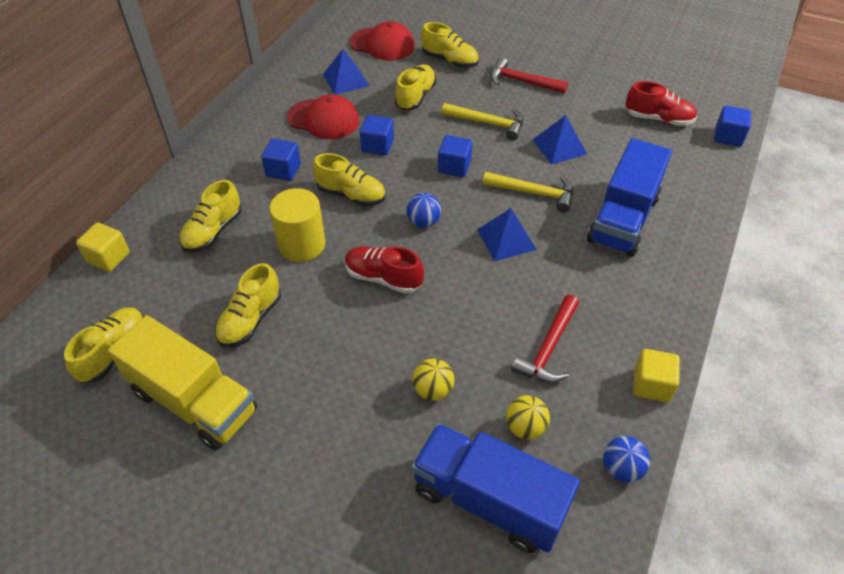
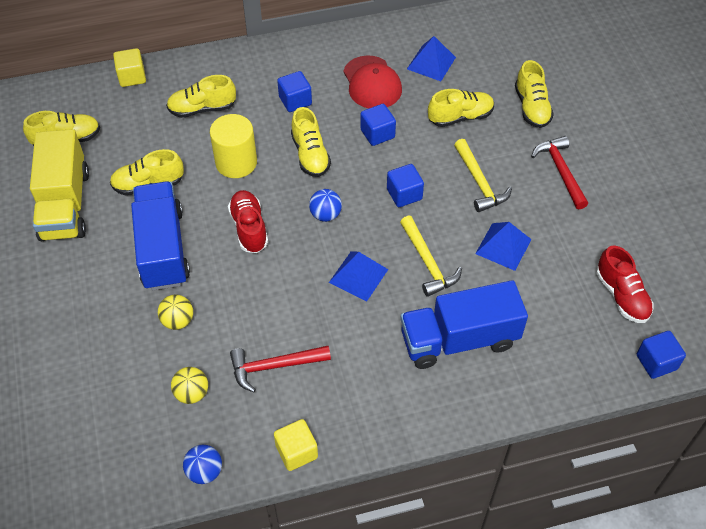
camera: 50 degrees right, 5 degrees up
red cap [350,21,415,60] -> none
blue truck [412,423,580,553] -> blue truck moved to [131,182,190,290]

